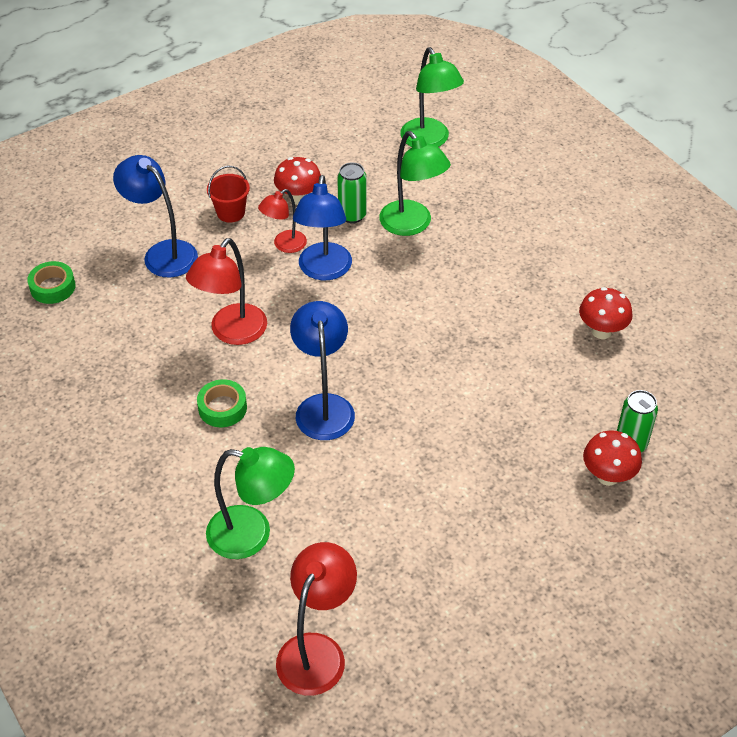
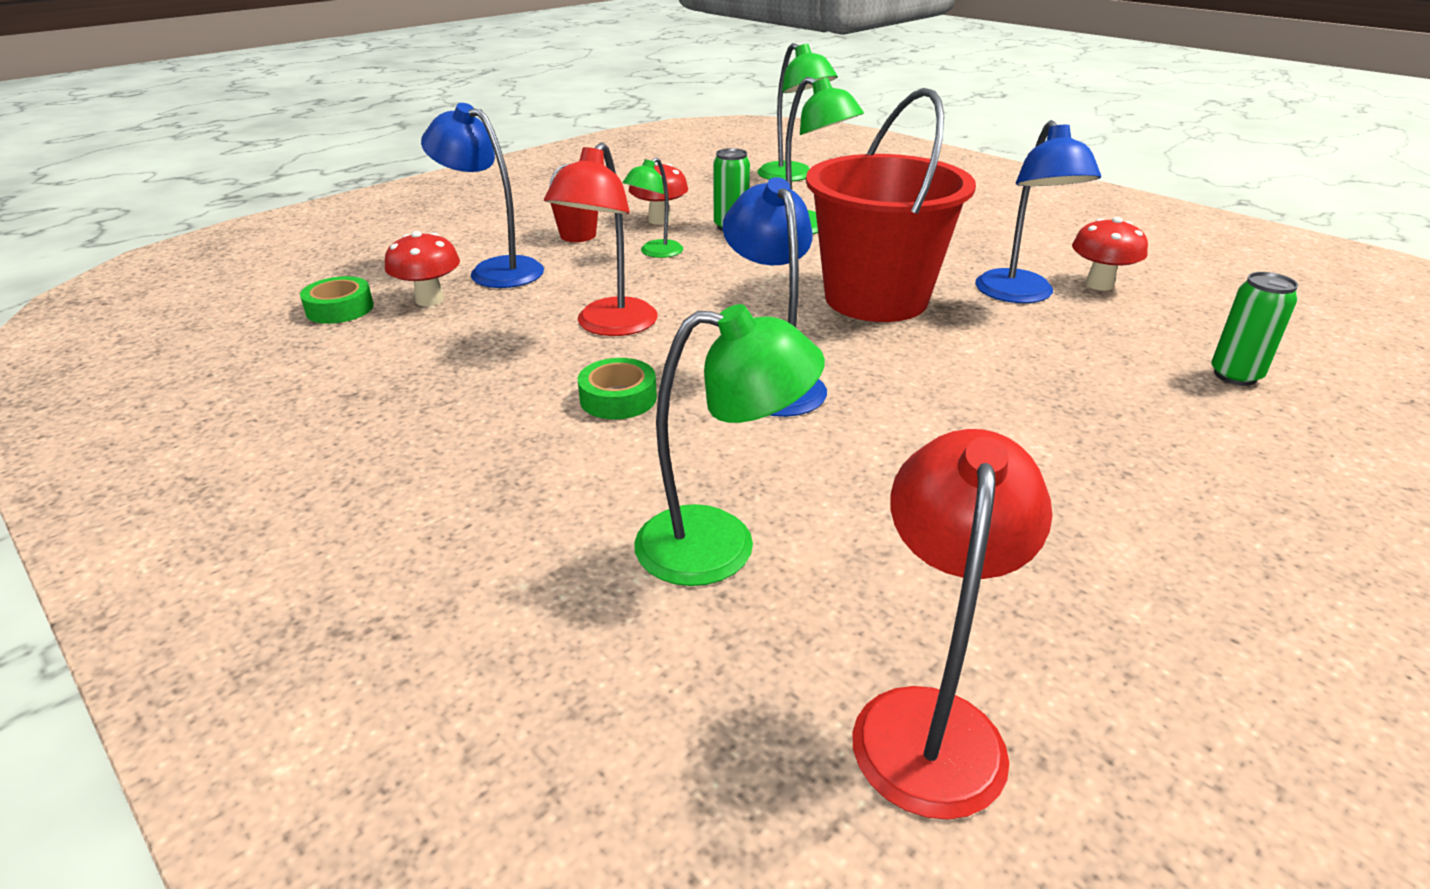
camera: 10 degrees left, 15 degrees down
red lamp [258,189,307,253] -> green lamp [623,157,683,258]
blue lamp [293,175,352,280] -> blue lamp moved to [975,120,1101,303]
red mushroom [583,430,642,486] -> red mushroom moved to [385,231,460,306]
none -> red bucket [806,88,976,322]

